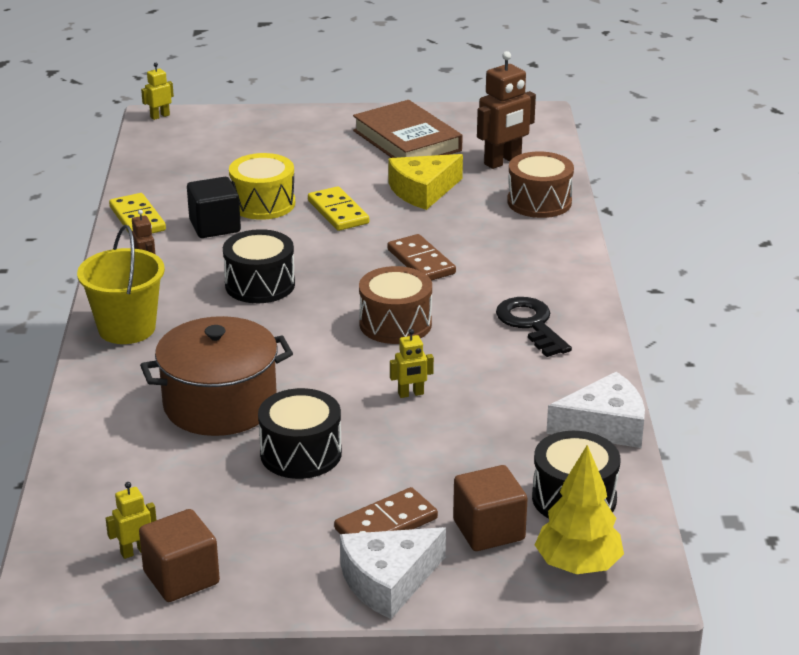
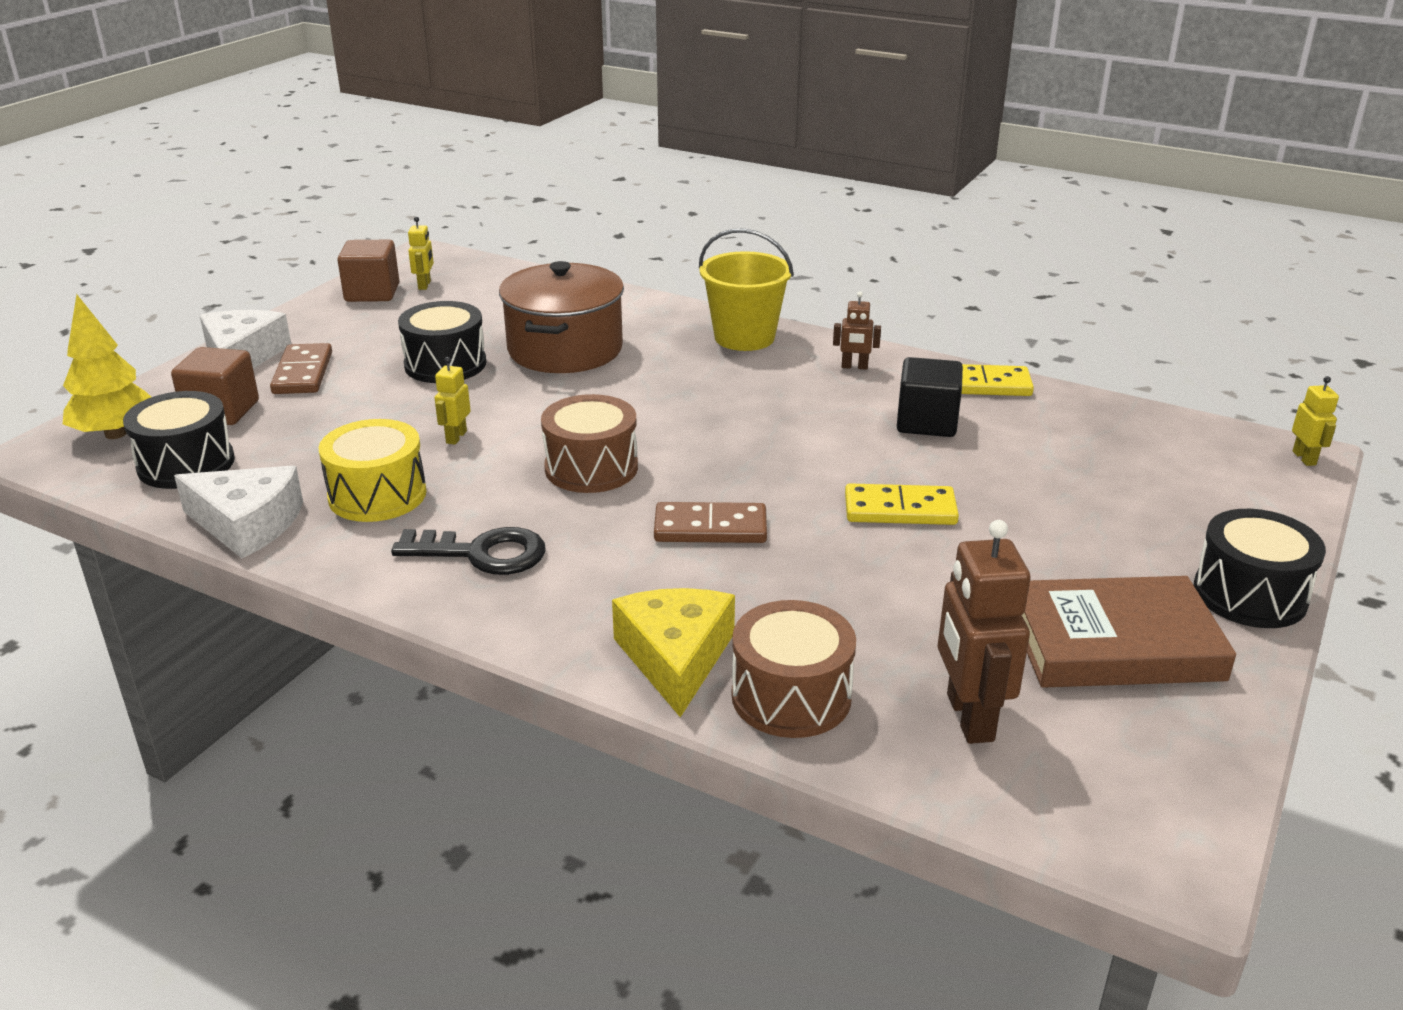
camera: 120 degrees right, 0 degrees up
black drum [223,229,295,303] -> black drum moved to [1194,509,1326,628]
yellow drum [229,153,295,220] -> yellow drum moved to [319,419,427,522]
yellow cheese [388,154,463,210] -> yellow cheese moved to [612,588,735,717]
white cheese [546,372,645,448] -> white cheese turned 90 degrees counterclockwise [174,466,303,558]

